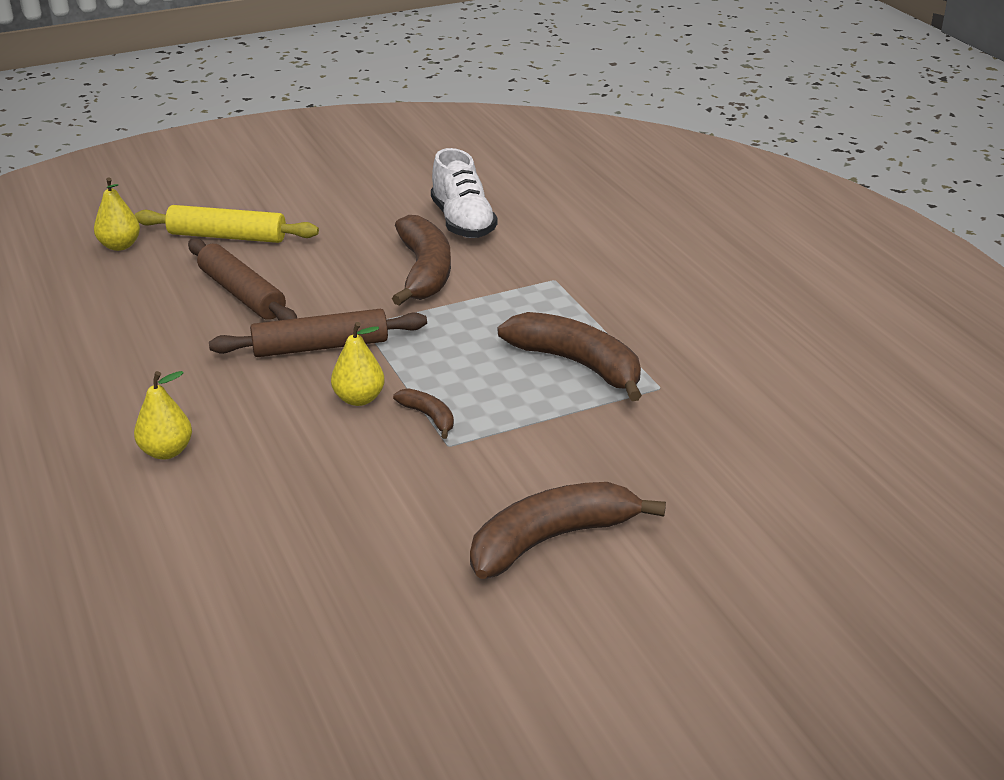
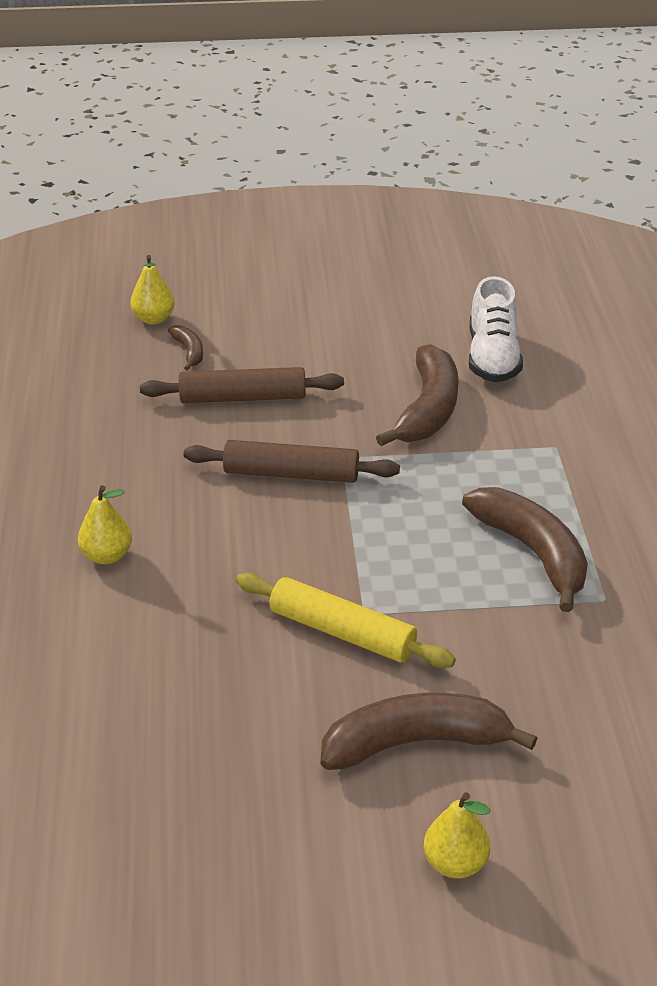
camera: 20 degrees right, 5 degrees up
yellow rolling pin [134,205,319,243] -> yellow rolling pin moved to [236,573,456,668]
brown rolling pin [188,239,297,320] -> brown rolling pin turned 75 degrees counterclockwise [140,367,344,403]
yellow pear [331,322,385,406] -> yellow pear moved to [424,792,491,879]
brown banana [393,388,454,439] -> brown banana moved to [168,325,203,371]

